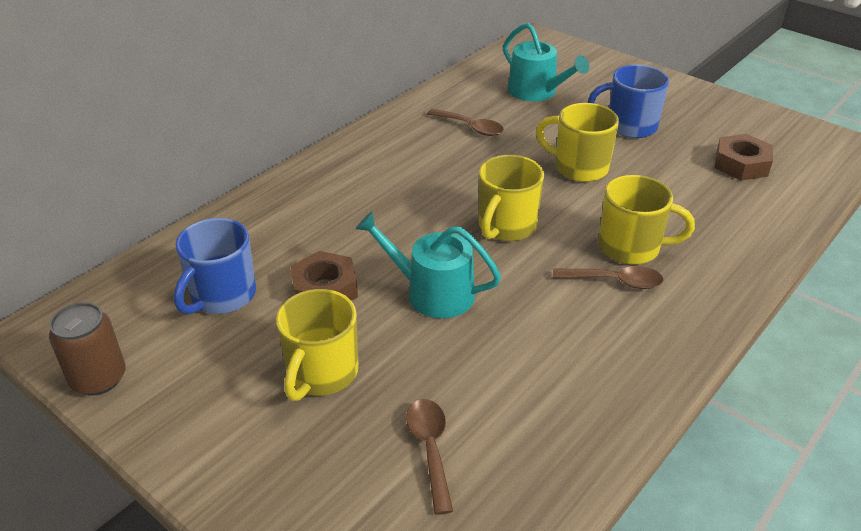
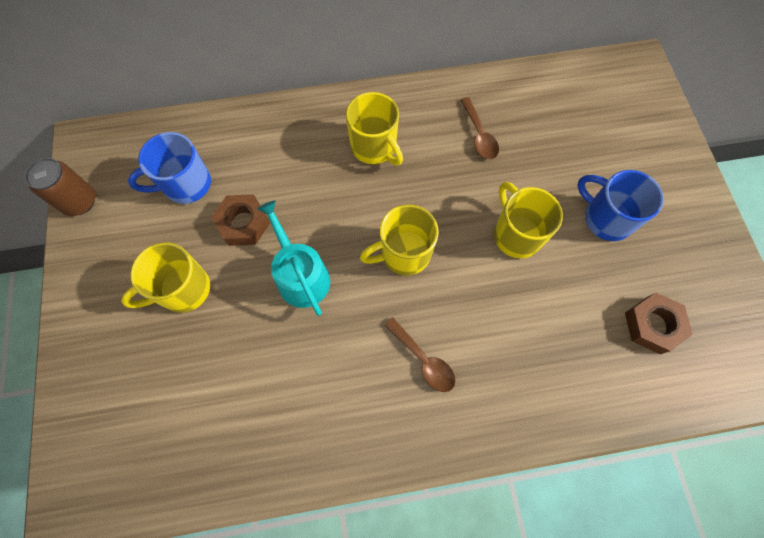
camera: 40 degrees right, 30 degrees up
brown spoon [406,399,453,515] -> none
turquoise watering can [503,23,590,101] -> none
yellow mug [598,175,695,265] -> yellow mug moved to [346,92,403,165]

